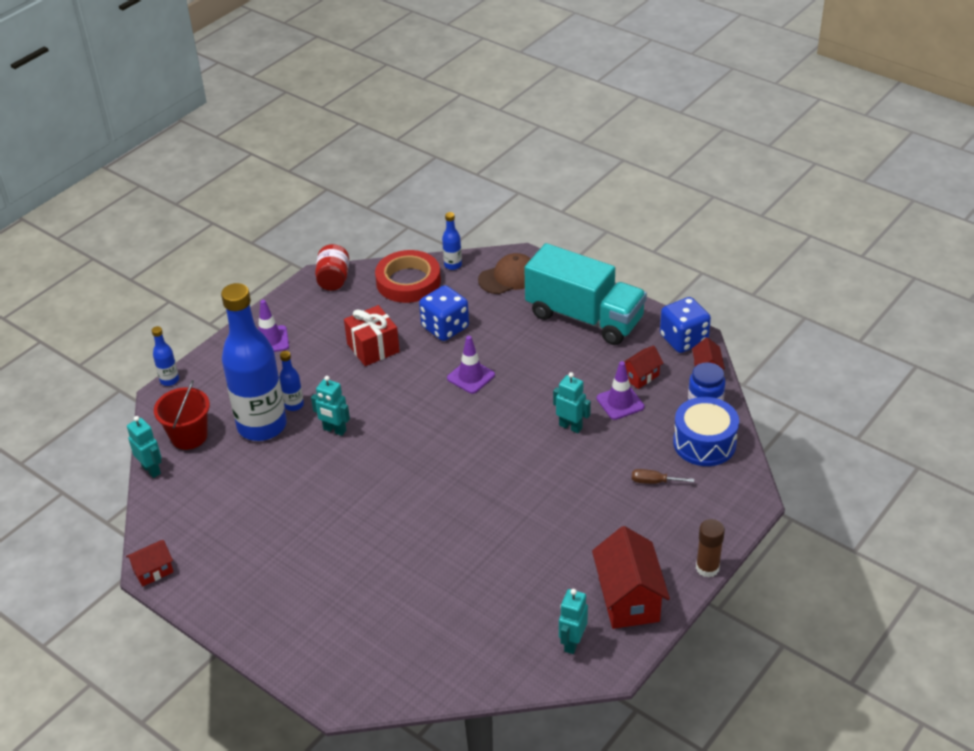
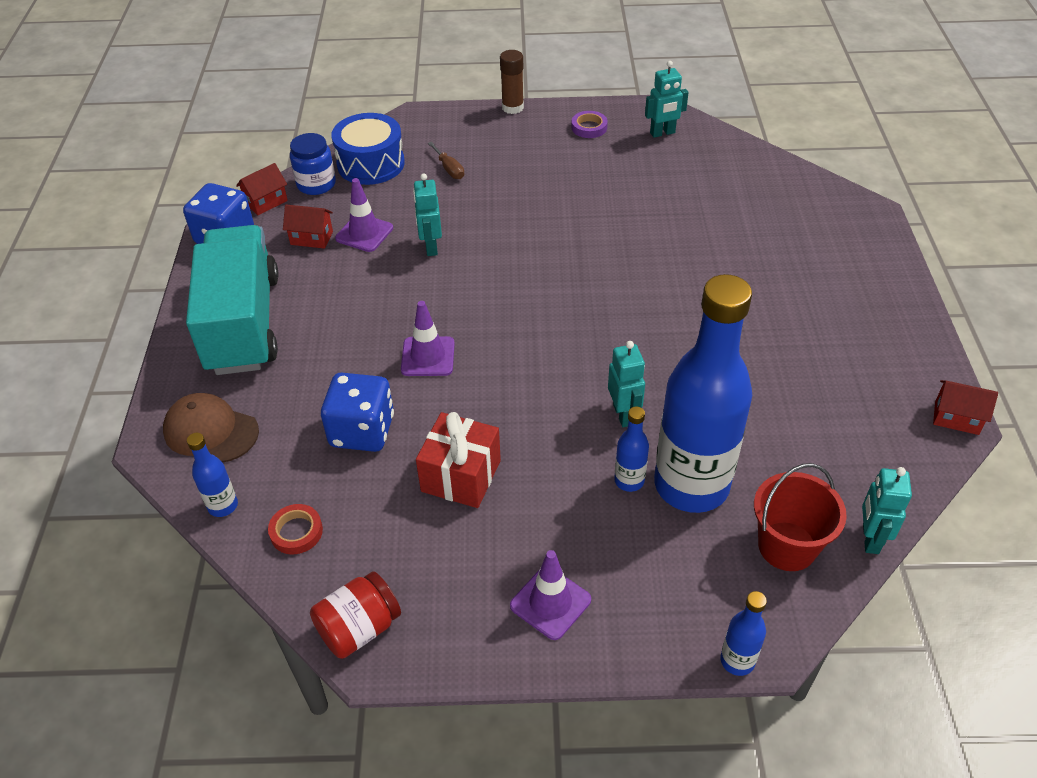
camera: 130 degrees left, 5 degrees up
red tape [375,250,441,303] -> red tape [268,504,323,555], size x0.47
red house [592,526,670,629] -> purple tape [571,111,608,138]

